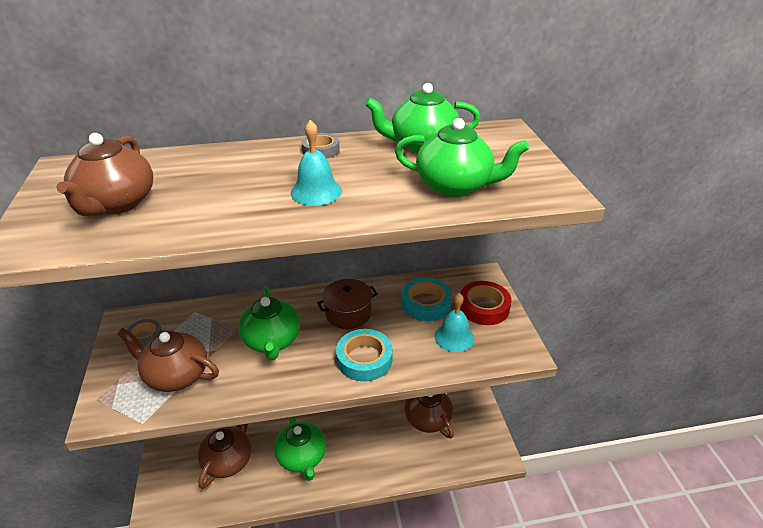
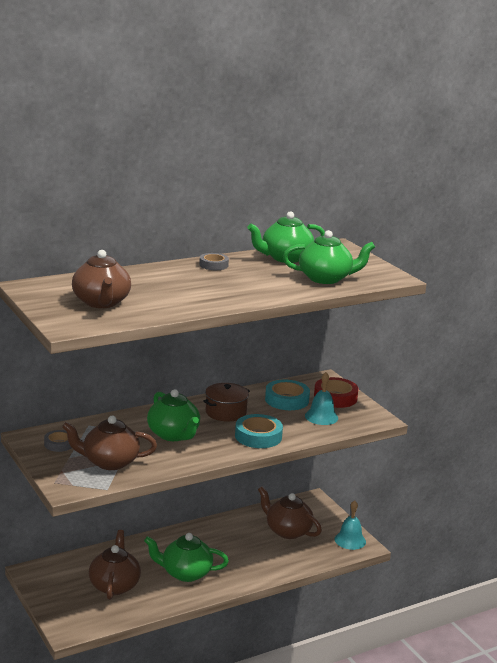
camera: 20 degrees left, 15 degrees down
green teapot [274,416,326,481] -> green teapot turned 135 degrees clockwise [144,533,229,582]
turquoise bell [291,120,342,206] -> turquoise bell moved to [334,500,366,550]

